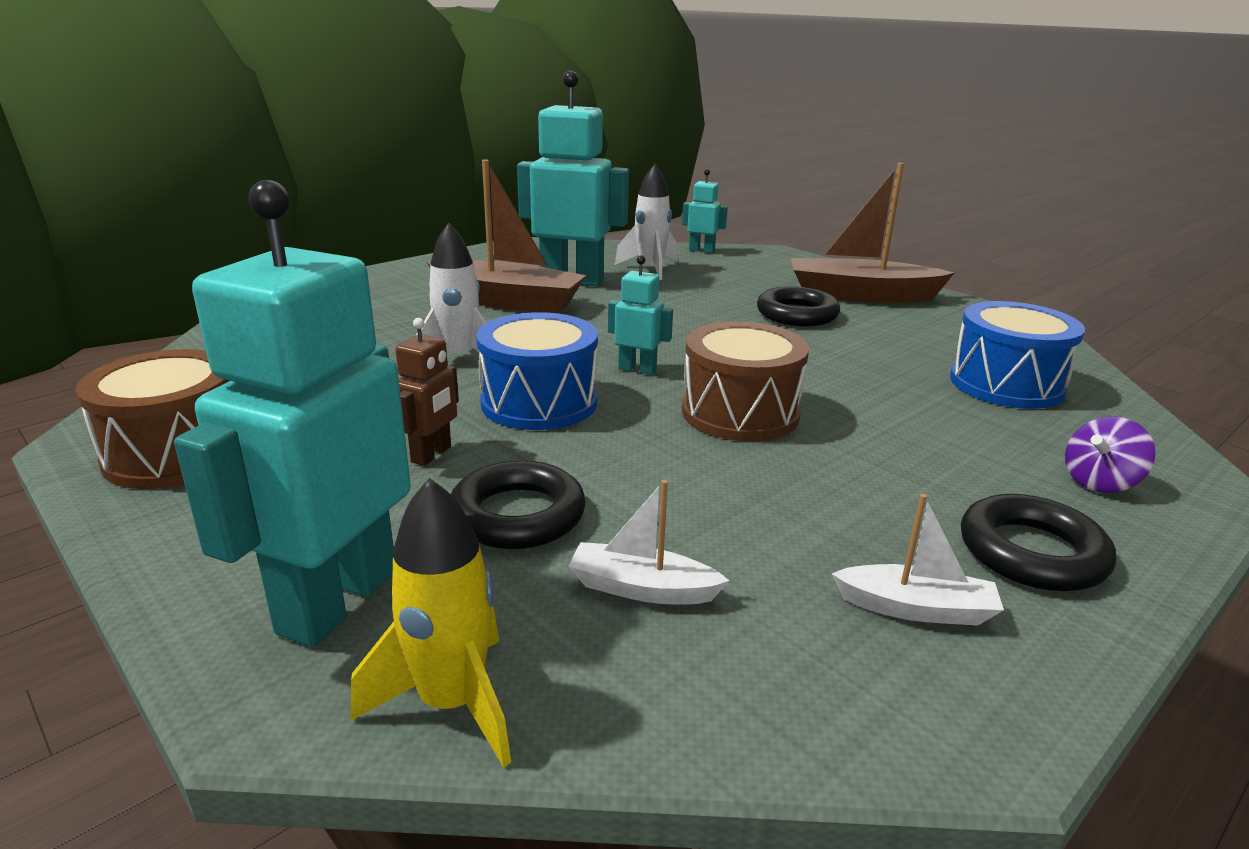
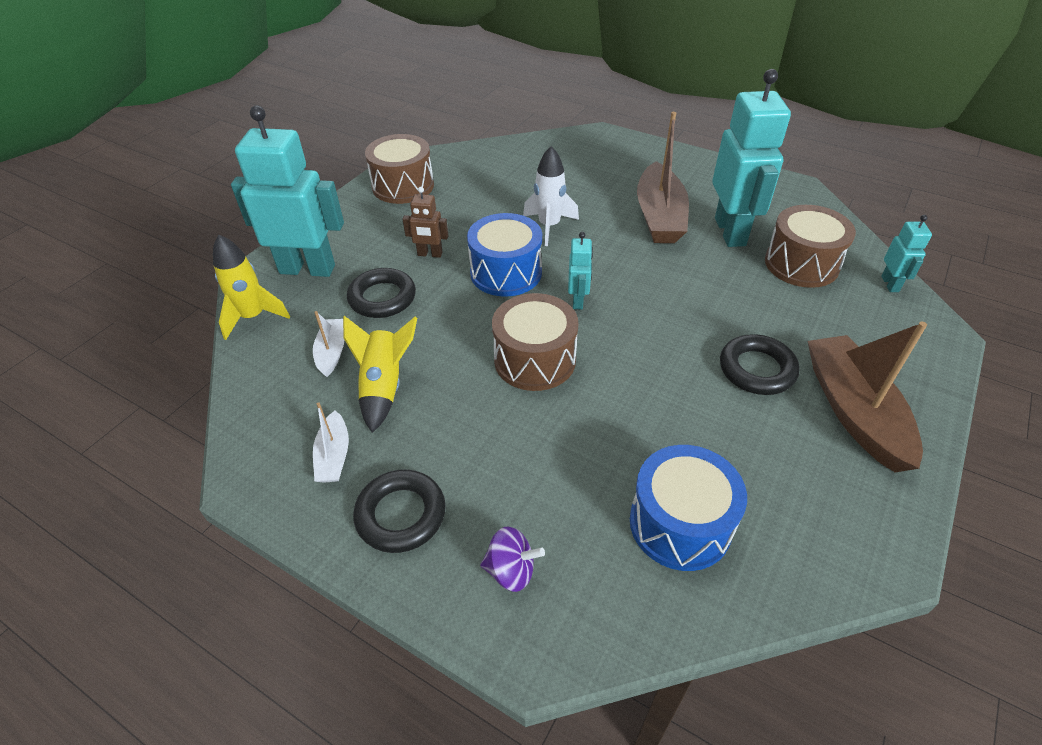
camera: 75 degrees right, 20 degrees up
white rocket [615,164,678,280] -> brown drum [765,205,856,288]
purple spinning top [1065,416,1156,493] -> purple spinning top turned 150 degrees clockwise [480,526,545,592]
none -> yellow rocket [343,316,417,433]

